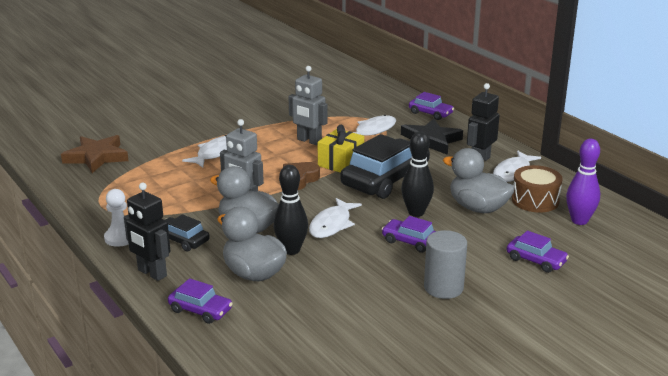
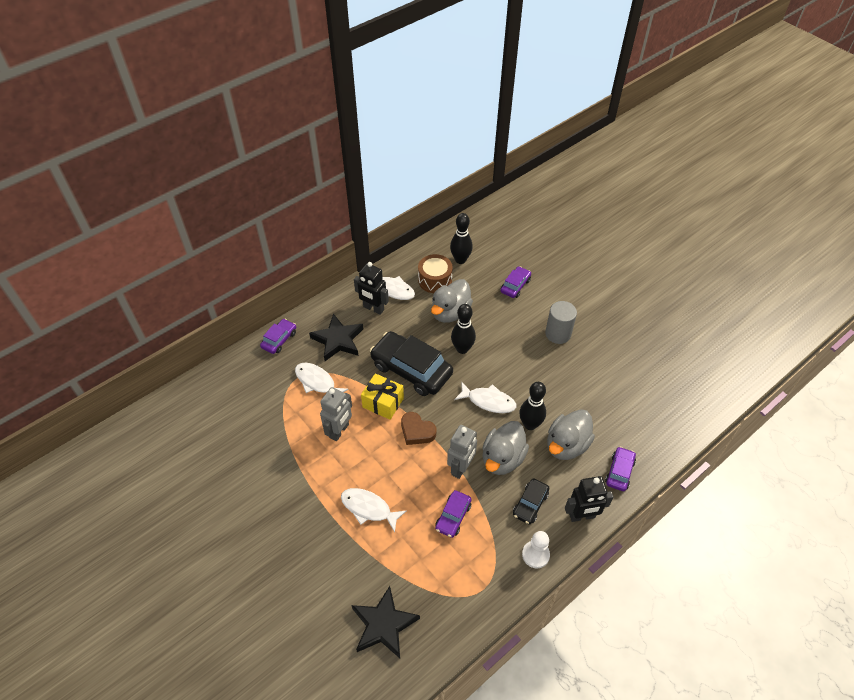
camera: 95 degrees left, 25 degrees up
brown star [61,135,129,173] -> black star [351,586,420,658]
black robot [124,183,170,281] -> black robot turned 45 degrees clockwise [565,476,614,522]
purple car [382,216,436,253] -> purple car moved to [435,490,471,538]
purple bowling pin [566,139,600,225] -> black bowling pin [450,213,473,264]

